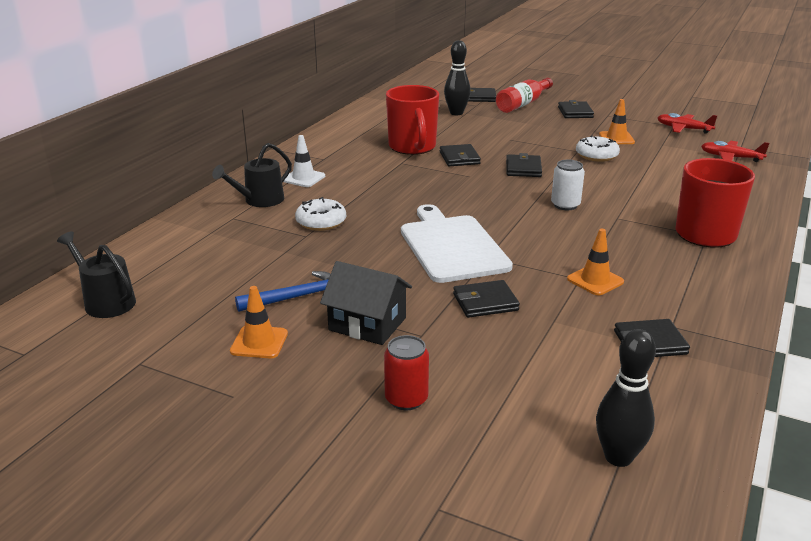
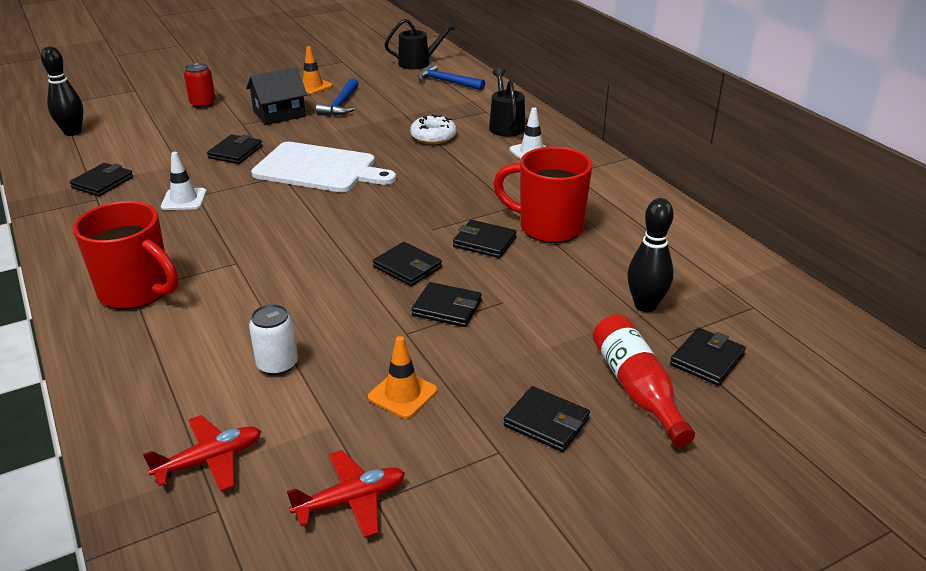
camera: 125 degrees right, 5 degrees up
white can [551,160,585,210] -> white can moved to [249,304,298,375]
orange traffic cone [567,229,624,296] -> white traffic cone [161,152,207,210]
white donut [576,135,620,162] -> none
none -> black wallet [412,282,482,327]
none -> blue hammer [418,63,485,90]

